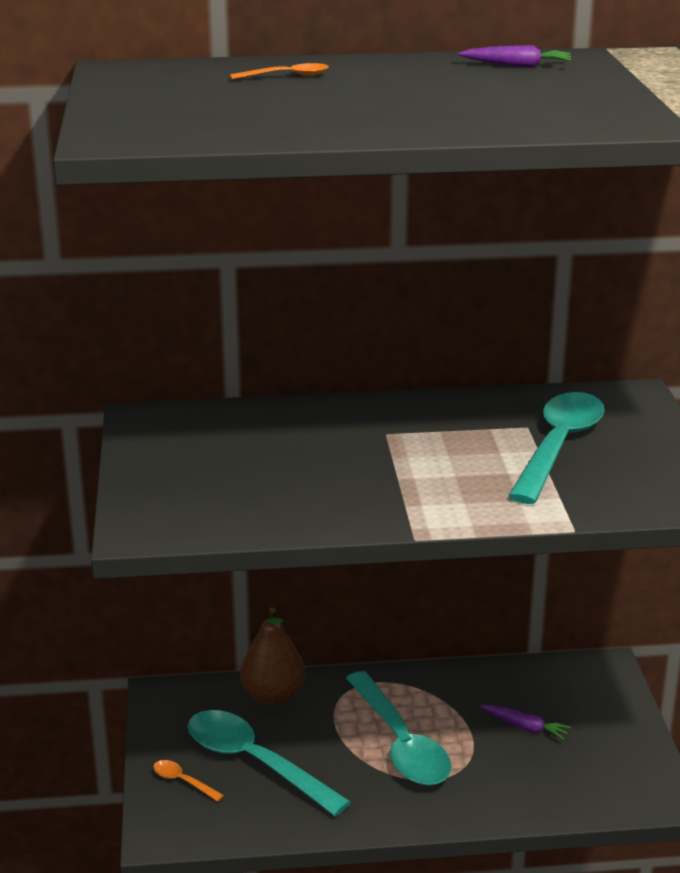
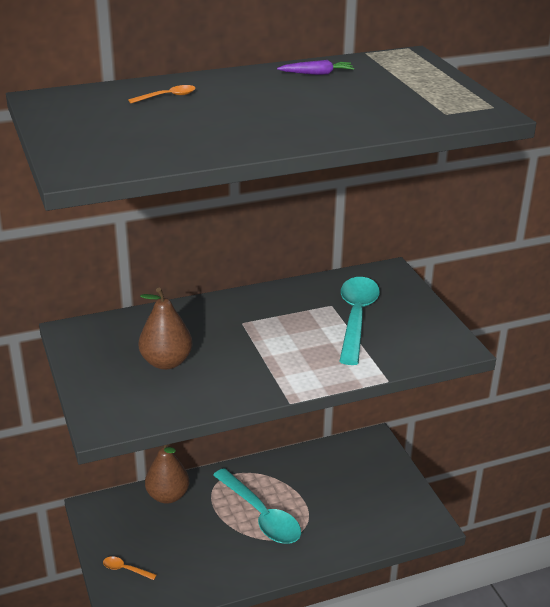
camera: 15 degrees left, 5 degrees up
turquoise spoon [188,710,351,816] -> none
purple carrot [480,705,571,740] -> none
none -> brown pear [139,288,192,370]

